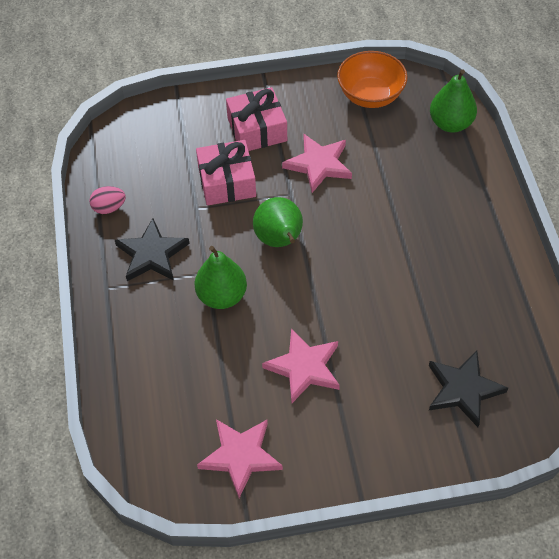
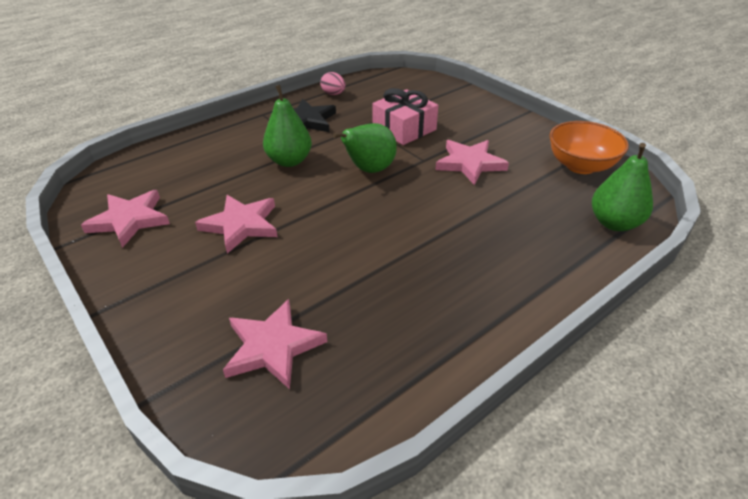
camera: 60 degrees right, 15 degrees down
pink gift [226,87,287,151] -> none
black star [429,351,508,427] -> pink star [223,299,327,389]

